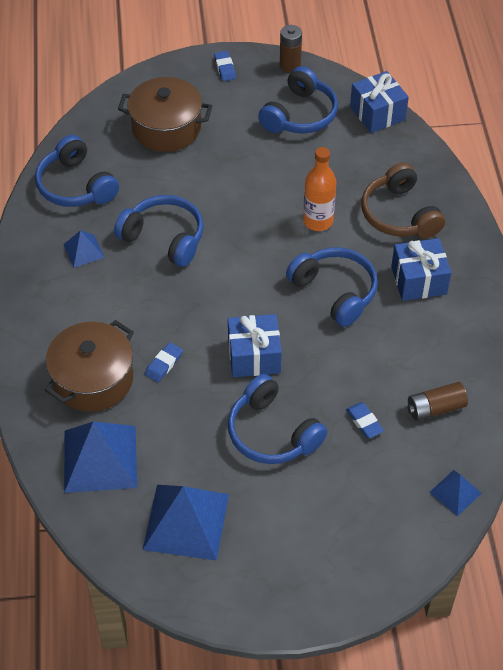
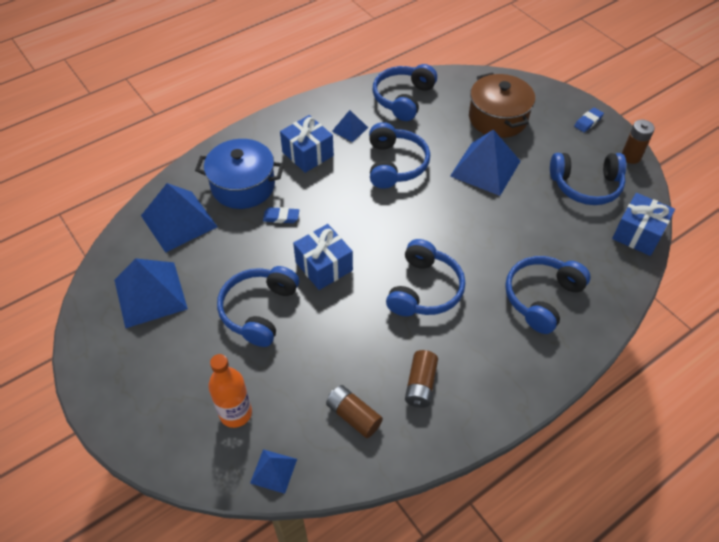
camera: 60 degrees right, 0 degrees up
brown pot [45,320,134,412] -> blue pot [195,139,284,209]
orange bottle [303,147,336,231] -> orange bottle moved to [208,354,252,428]
blue eraser [346,402,384,438] -> none
brown headphones [361,163,445,238] -> blue headphones [505,256,591,334]
blue gift [391,238,452,301] -> blue gift moved to [280,115,334,173]
none -> brown battery [405,350,438,408]
none -> blue pyramid [450,129,521,196]

